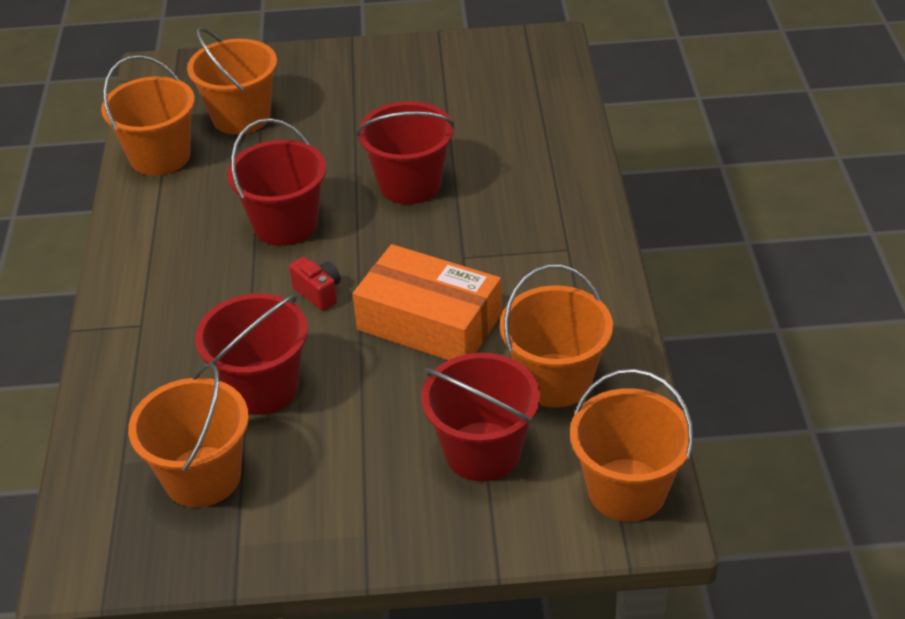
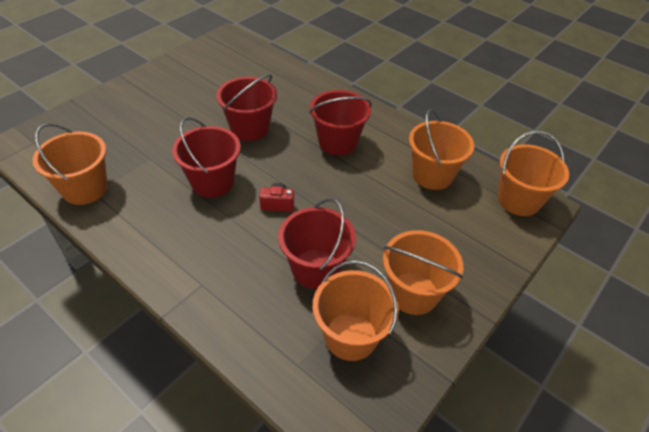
camera: 50 degrees left, 5 degrees up
orange bucket [187,28,277,135] -> orange bucket moved to [383,230,463,315]
orange box [353,244,502,360] -> none
red bucket [421,353,540,481] -> red bucket moved to [309,90,372,156]

